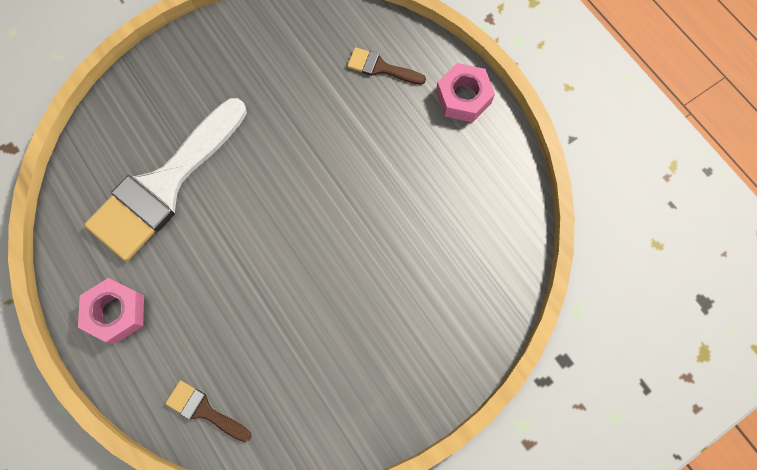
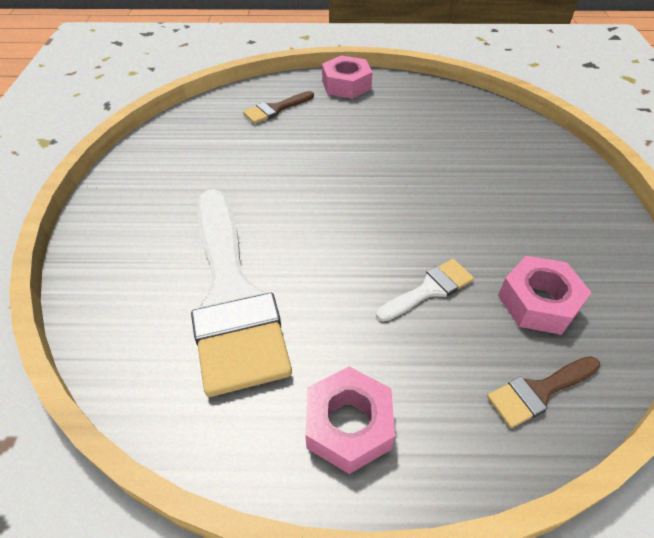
camera: 55 degrees left, 25 degrees down
none -> white brush [376,259,474,322]
none -> pink nut [498,256,592,335]

